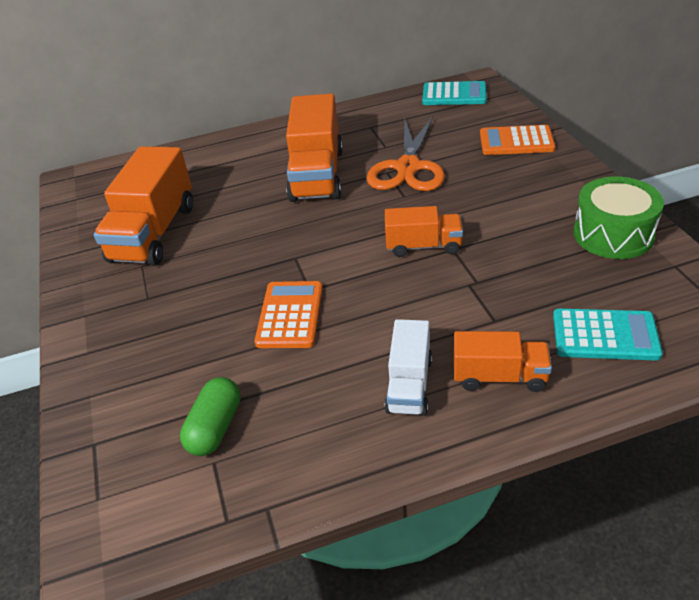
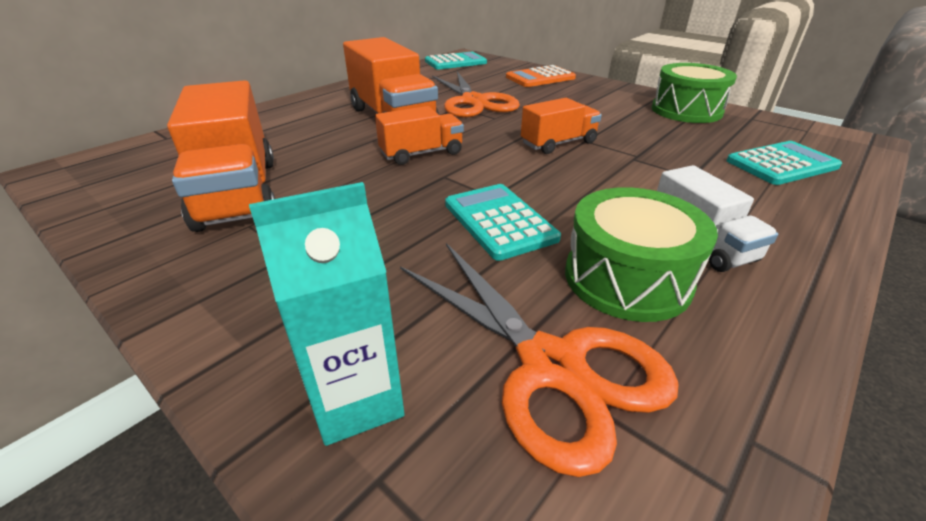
camera: 35 degrees left, 5 degrees down
green capsule [180,377,240,456] -> orange scissors [400,243,679,477]
orange calculator [254,281,323,348] -> turquoise calculator [445,184,561,261]
orange truck [454,331,552,392] -> orange truck moved to [375,106,464,165]
none -> turquoise carton [249,182,405,446]
none -> green drum [565,187,718,322]

